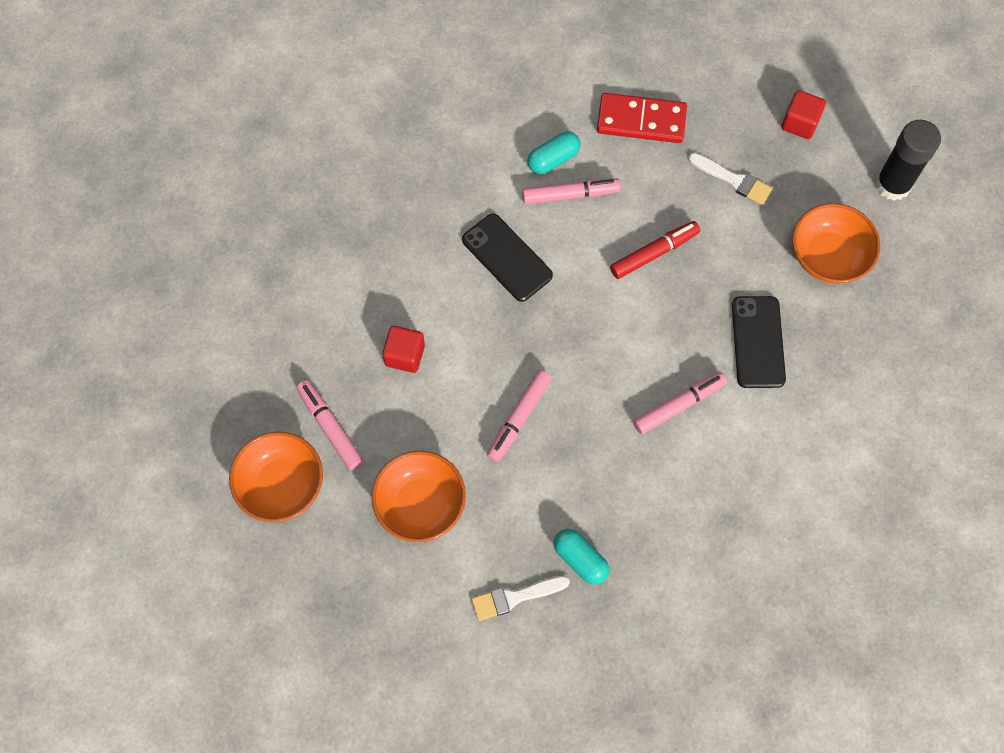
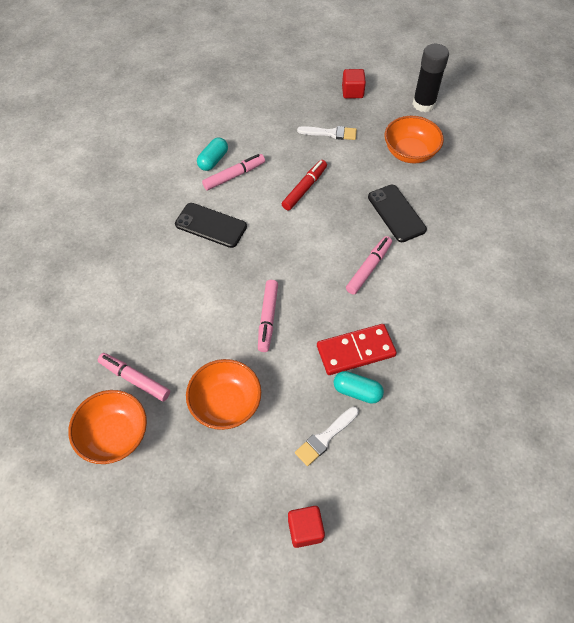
camera: 25 degrees left, 10 degrees down
red cube [382,326,425,373] -> red cube moved to [288,506,325,548]
red domino [597,93,687,143] -> red domino moved to [317,324,397,375]

